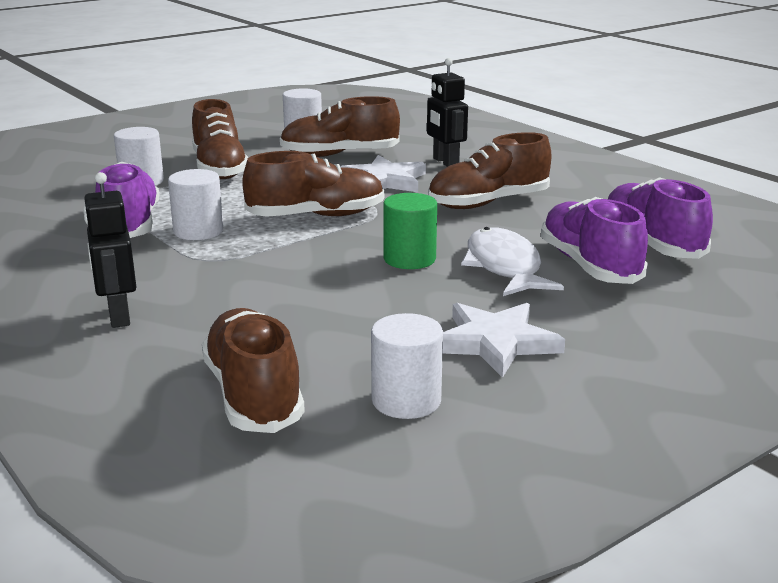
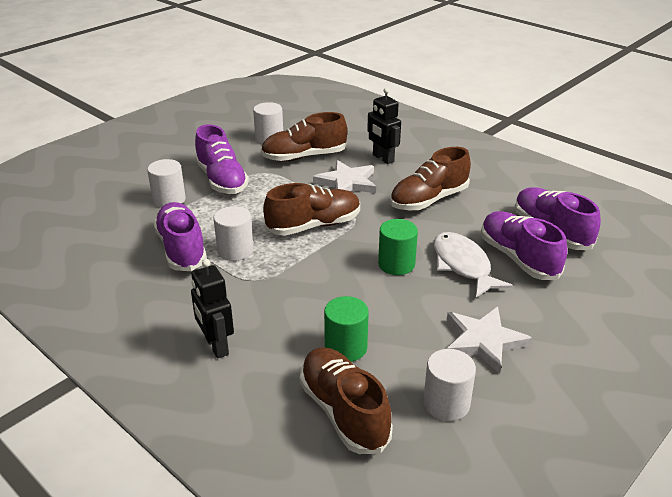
camera: 10 degrees left, 10 degrees up
brown shoe [192,99,248,179] -> purple shoe [195,124,249,194]
none -> green cylinder [324,296,369,362]

